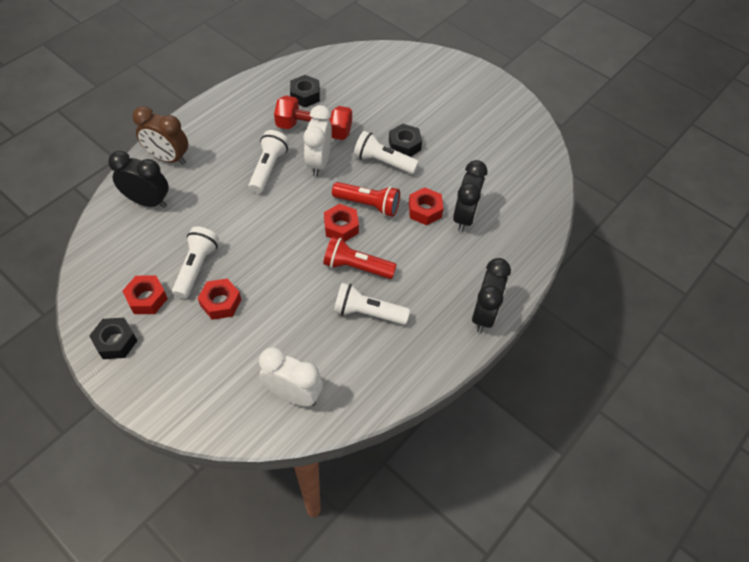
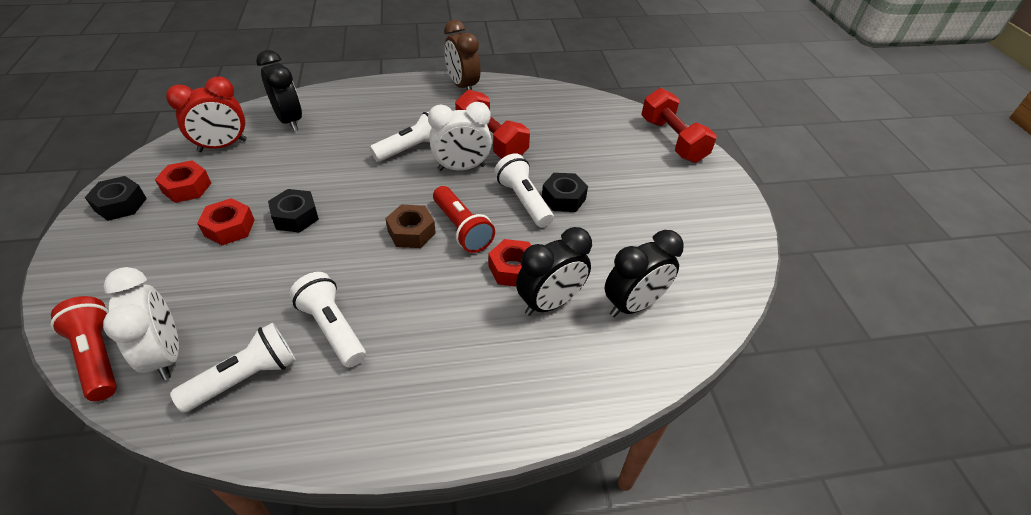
camera: 40 degrees right, 10 degrees down
brown clock [132,106,188,165] -> brown clock moved to [444,20,480,90]
white flashlight [172,226,219,299] -> white flashlight moved to [170,322,296,413]
black nut [290,75,320,107] -> black nut moved to [268,189,319,233]
white clock [304,105,332,176] -> white clock turned 150 degrees counterclockwise [428,102,492,171]
red flashlight [323,236,397,279] -> red flashlight moved to [50,296,117,401]
red nut [324,204,359,242] -> brown nut [385,204,436,248]
black clock [472,258,511,333] -> black clock moved to [604,230,684,317]
none -> red clock [166,77,247,152]
none -> red dumbbell [641,88,717,163]

